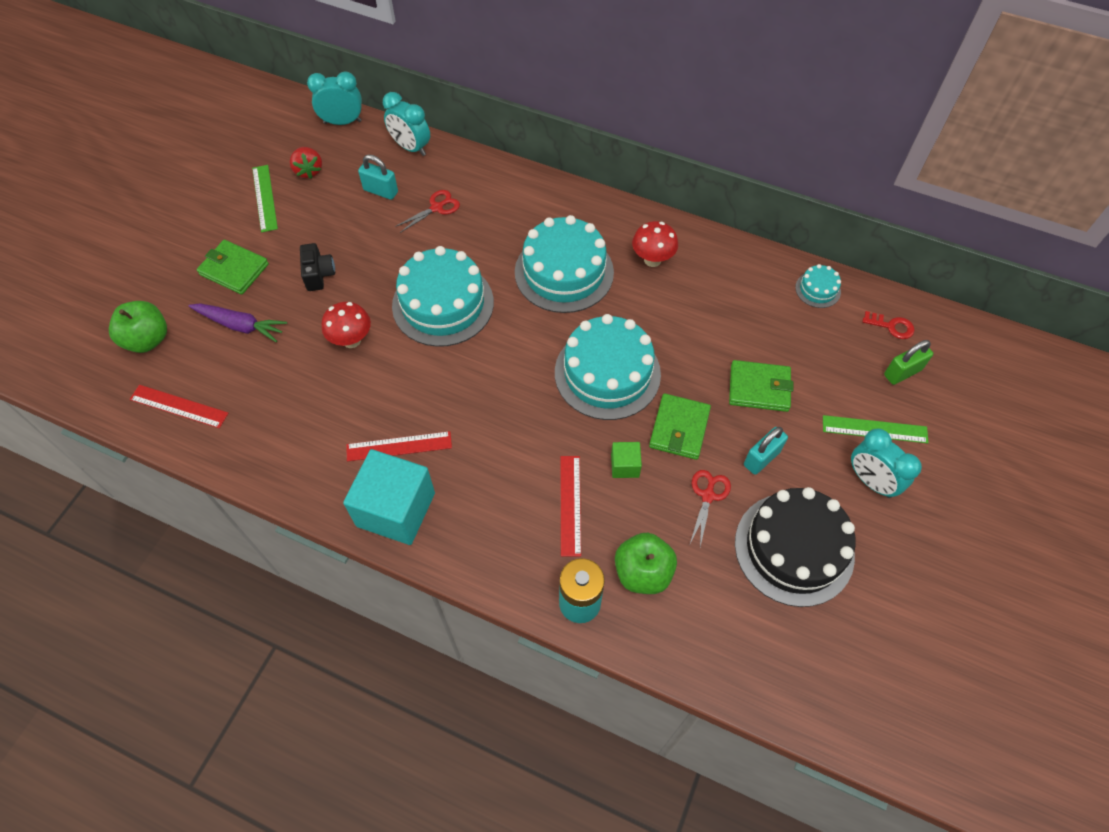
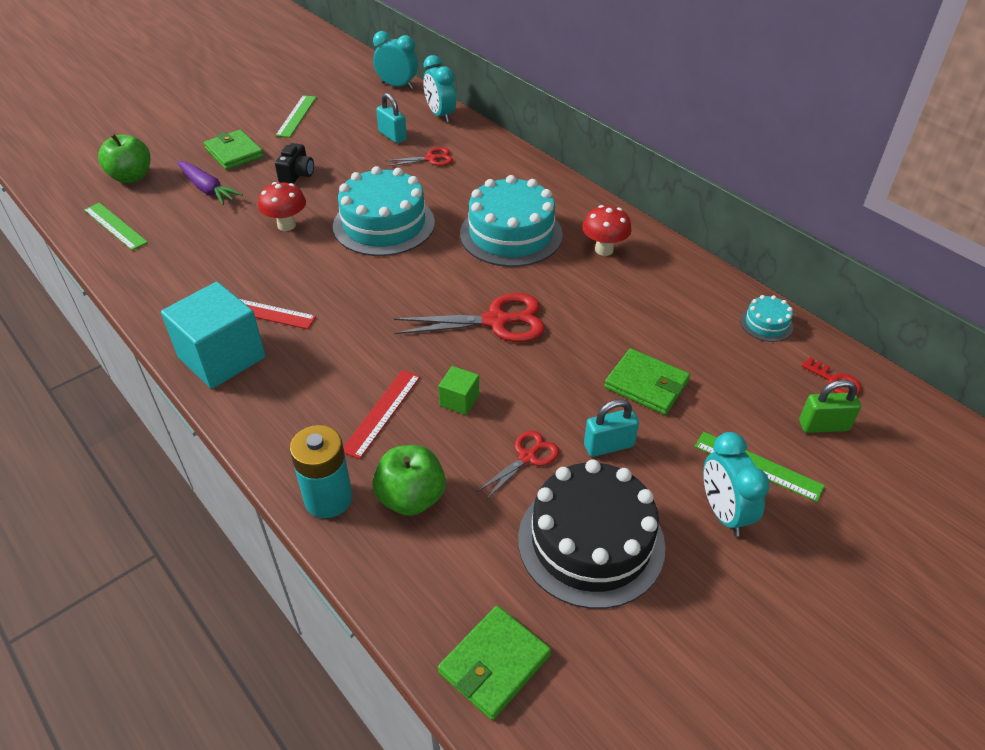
camera: 25 degrees right, 15 degrees down
red ruler [130,385,229,428] -> green ruler [84,203,148,250]
red strawberry [290,147,322,179] -> none
turquoise cake [555,314,661,420] -> red scissors [394,293,545,342]
green wallet [649,393,711,460] -> green wallet moved to [438,606,551,720]

